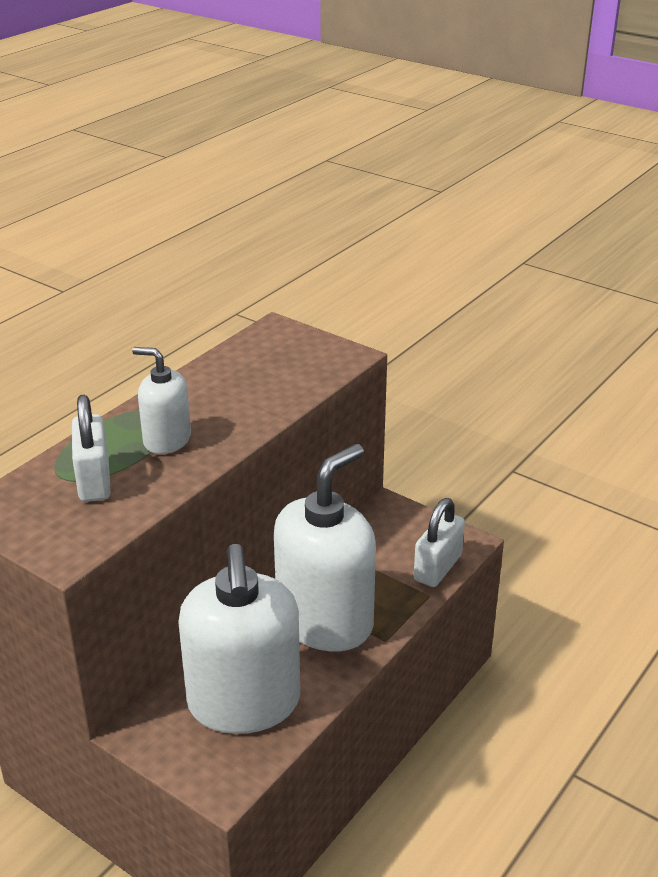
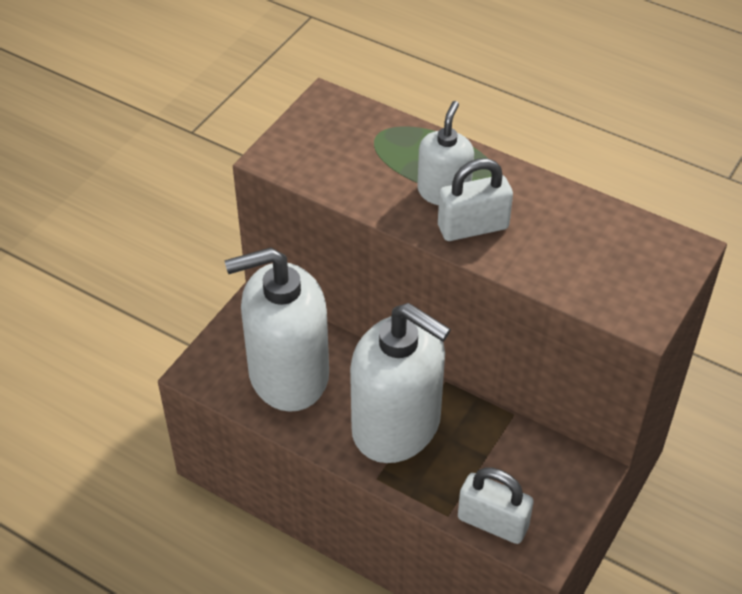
camera: 85 degrees right, 15 degrees up
white padlock [72,395,111,502] -> white padlock moved to [438,158,513,241]

